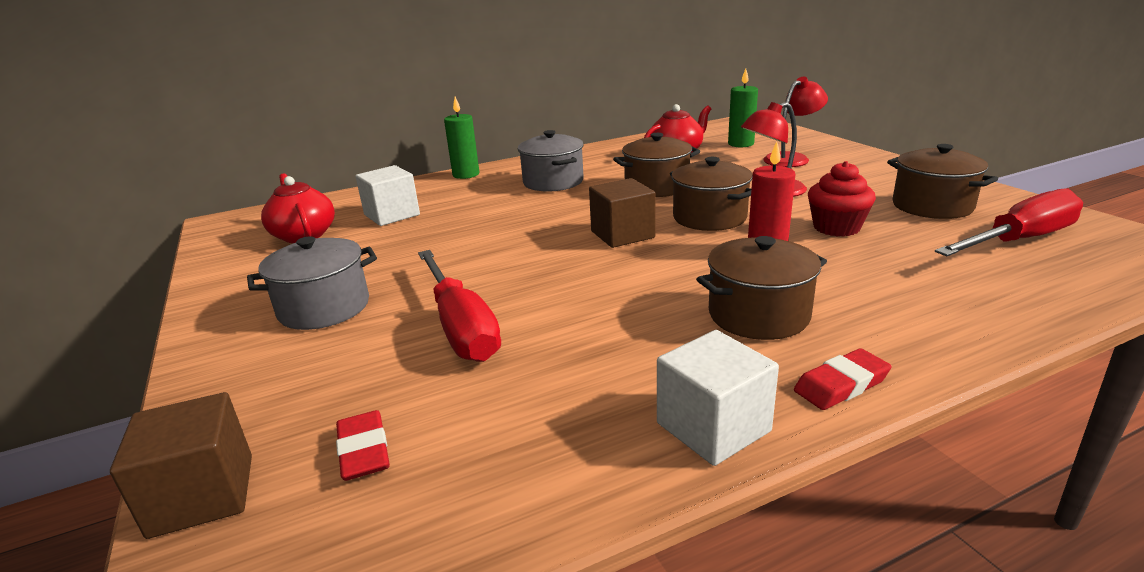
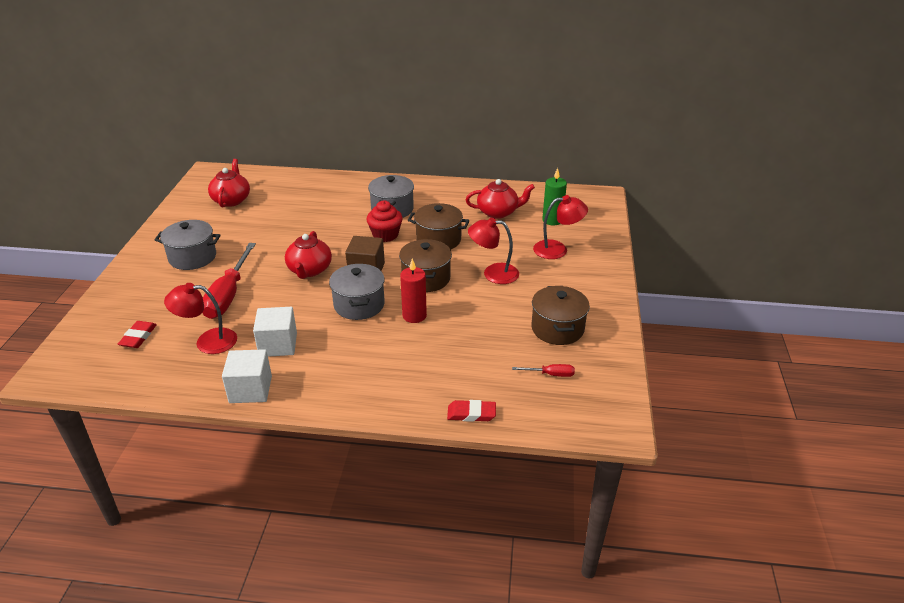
camera: 30 degrees right, 10 degrees up
brown cube [110,392,252,539] -> none
white cube [355,165,420,226] -> white cube moved to [253,307,297,357]
green candle [444,97,479,179] -> none
brown pot [696,236,827,340] -> none
red eraser [794,348,892,410] -> red eraser moved to [447,400,496,422]
red cupcake [808,161,876,237] -> red cupcake moved to [366,201,403,242]
red screwdriver [935,189,1083,256] -> red screwdriver [512,364,575,377], size x0.45
none -> red lamp [164,283,237,354]
none -> red teapot [285,231,332,279]
none -> grey pot [329,264,385,320]

